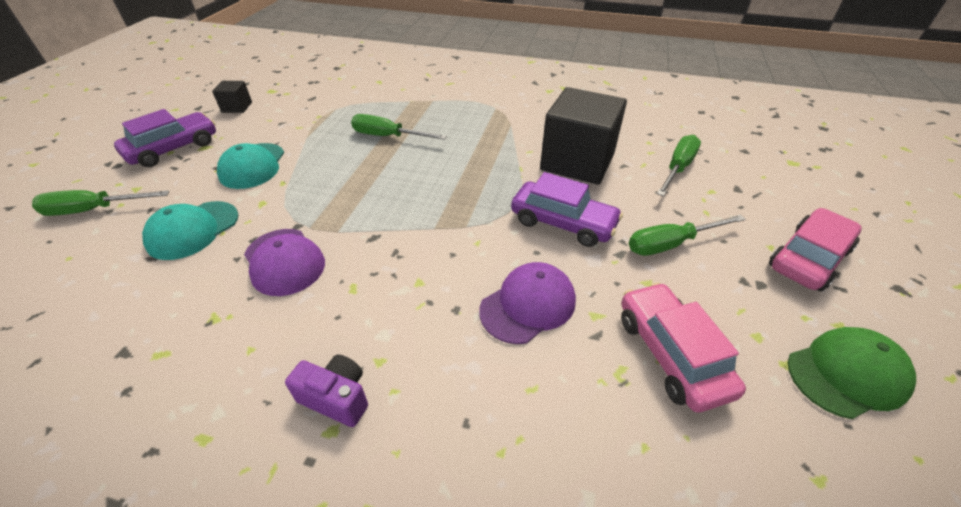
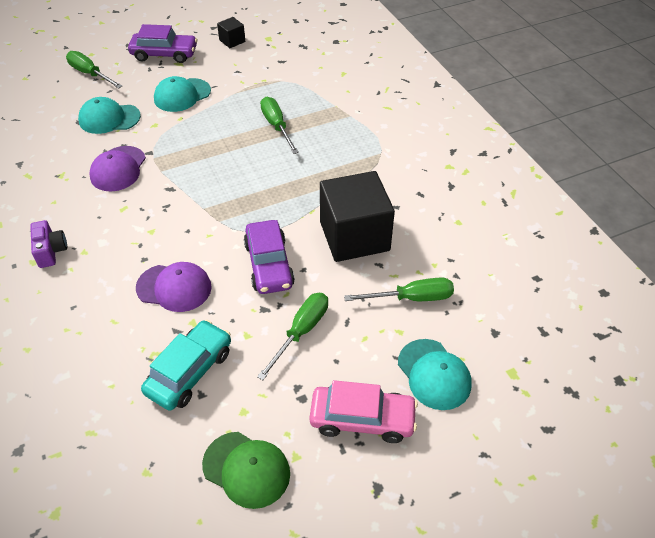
camera: 50 degrees right, 5 degrees up
pink car [621,283,746,412] -> turquoise car [141,320,231,411]
green screwdriver [629,214,746,256] -> green screwdriver turned 90 degrees clockwise [257,293,328,380]
none -> turquoise cap [398,339,472,410]

